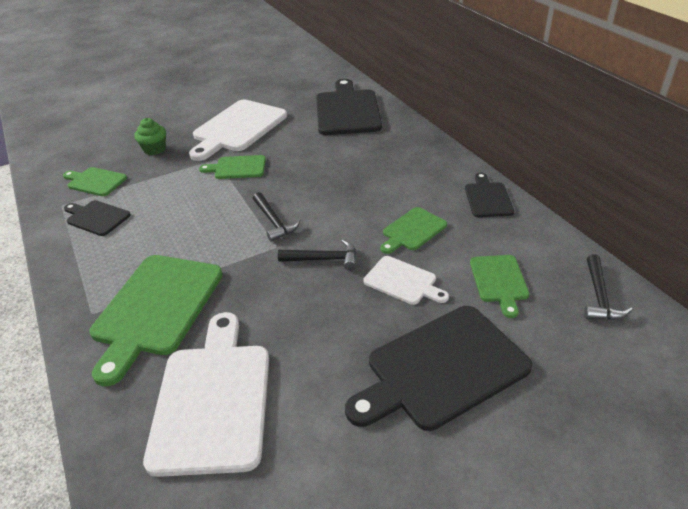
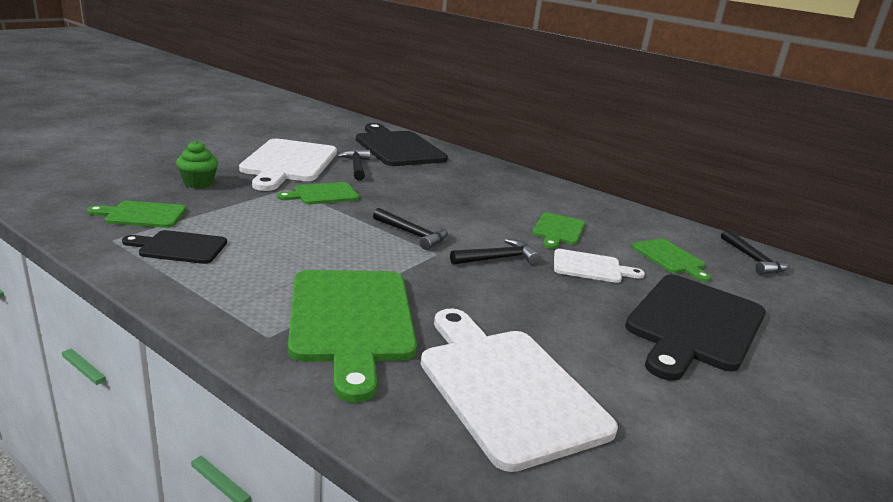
camera: 30 degrees left, 15 degrees down
black cutting board [465,173,514,217] -> none
none -> black hammer [336,150,370,181]

